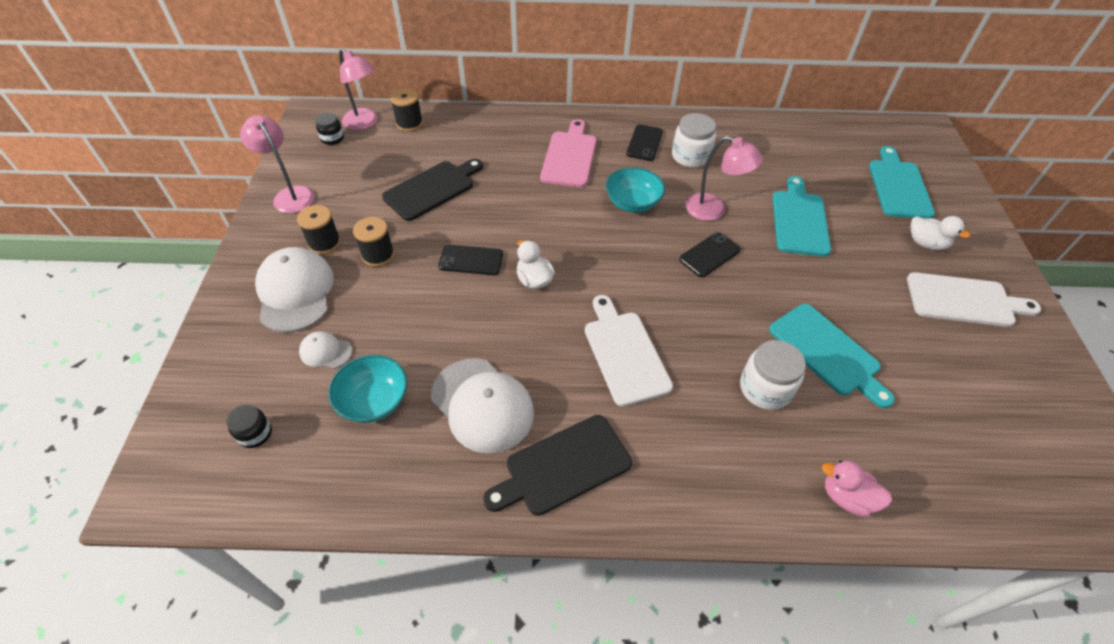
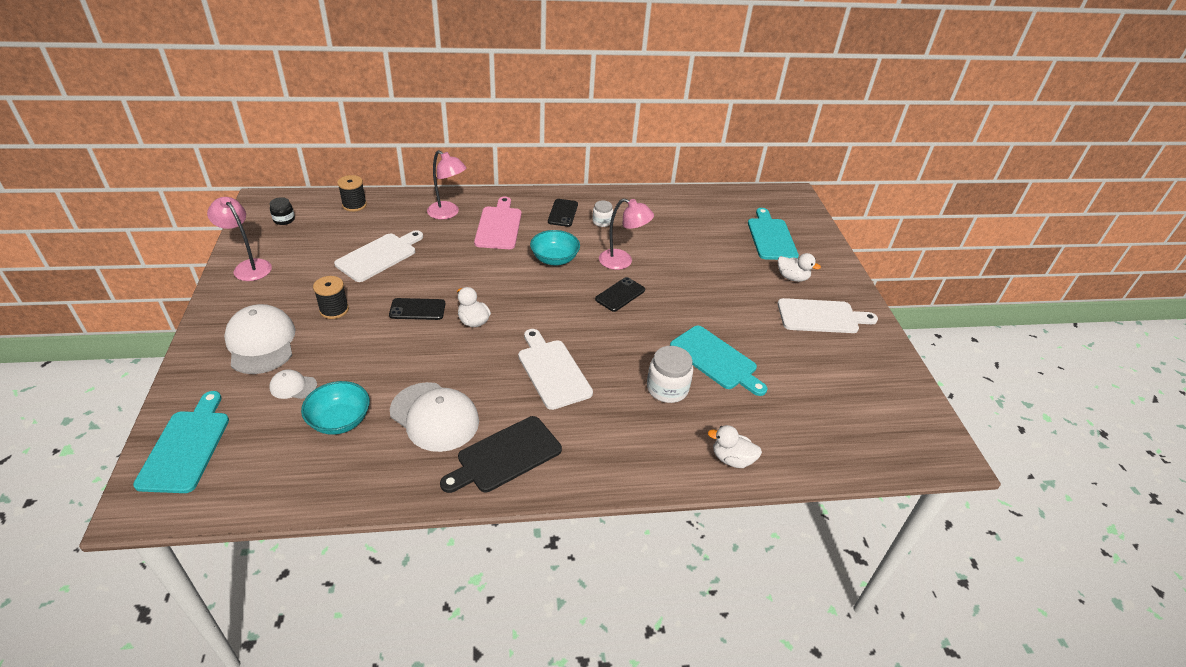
camera: 10 degrees left, 10 degrees down
black jar [227,404,272,448] -> none
black spool [297,205,341,254] -> none
pink lamp [339,48,378,130] -> pink lamp moved to [427,150,467,220]
black cutting board [382,159,483,221] -> white cutting board [334,230,423,282]
white jar [672,113,716,168] -> white jar [592,200,613,227], size x0.60
turquoise cutting board [772,176,831,257] -> turquoise cutting board moved to [133,391,229,493]
pink duck [822,460,892,517] -> white duck [708,425,762,468]

